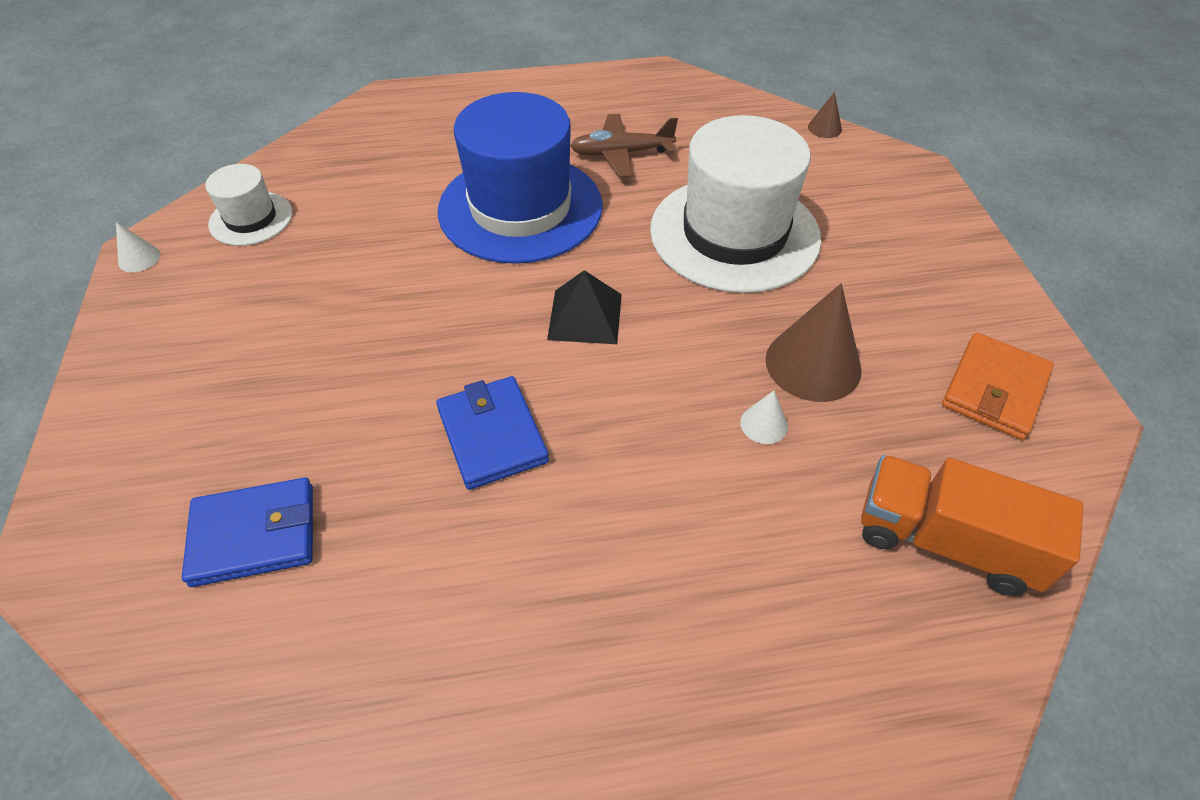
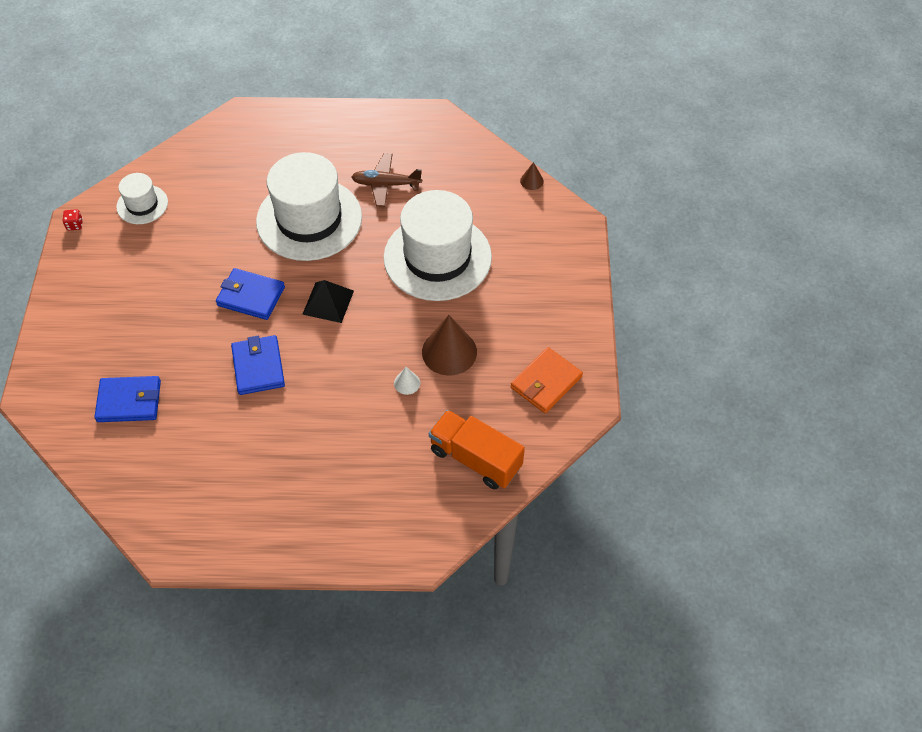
camera: 10 degrees right, 5 degrees up
white cone [116,222,160,272] -> red dice [63,209,83,230]
blue hat [438,92,603,264] -> white hat [256,152,362,261]
none -> blue wallet [216,268,285,320]

